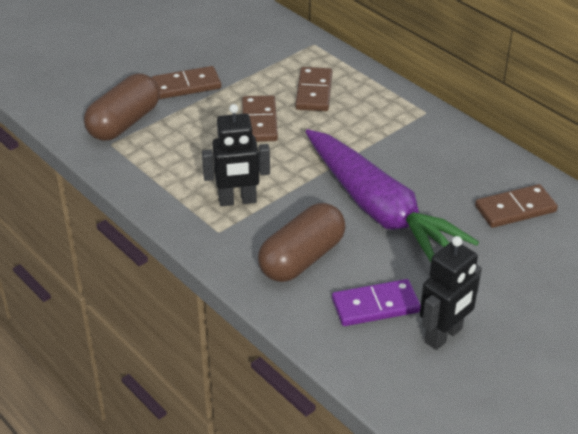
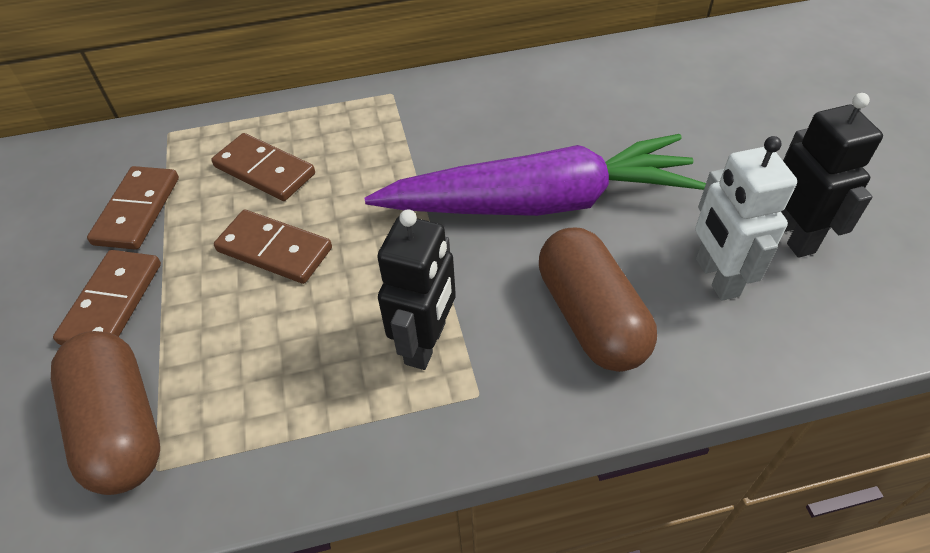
camera: 60 degrees left, 10 degrees up
purple domino [332,279,421,326] -> white robot [695,136,797,301]
brown domino [475,184,558,228] -> brown domino moved to [87,166,179,250]

